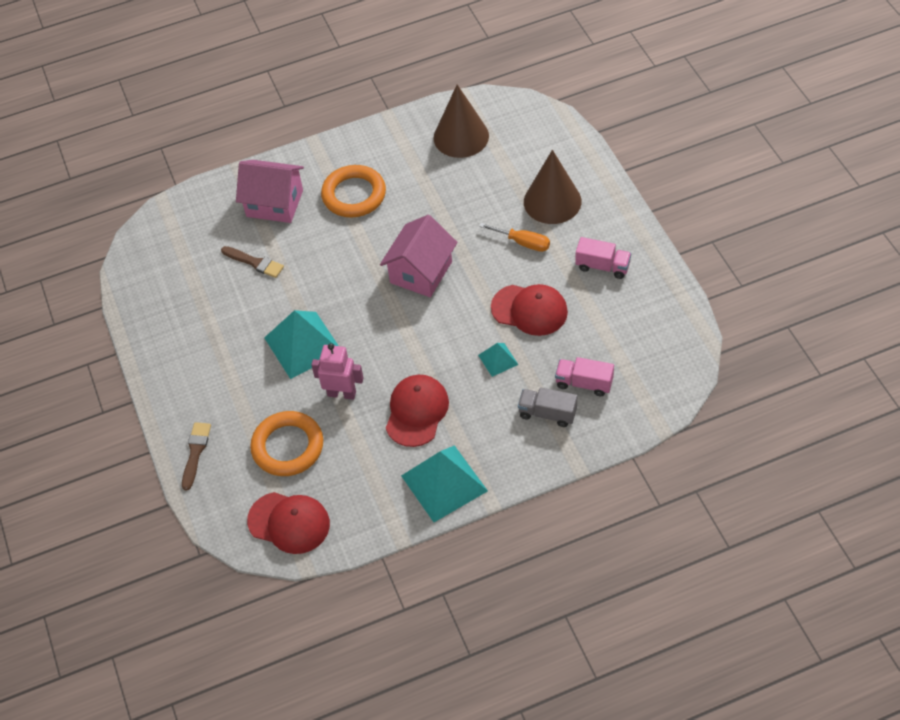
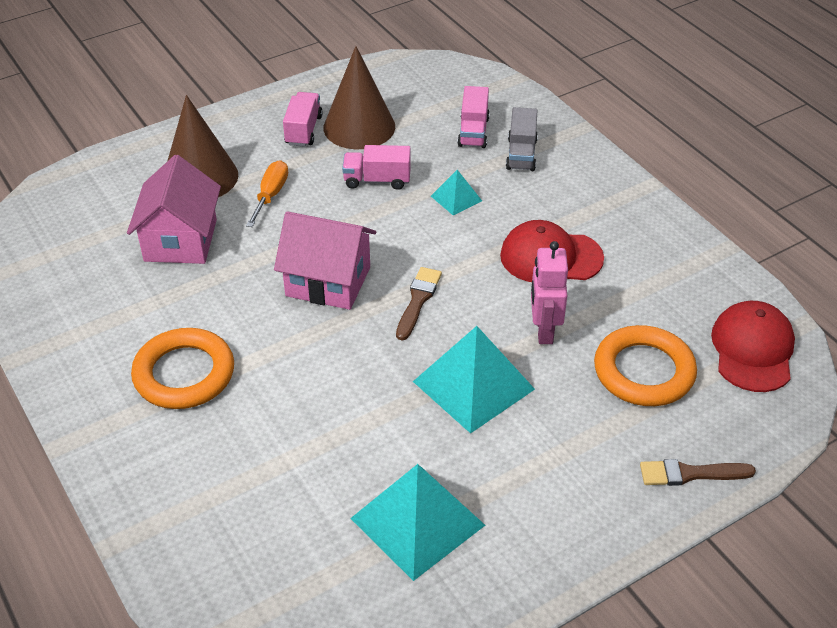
camera: 105 degrees left, 10 degrees down
brown brush [221,246,284,278] -> brown brush moved to [396,267,442,341]
pink house [236,160,304,223] -> pink house moved to [127,155,221,264]
turquoise pyramid [401,445,488,522] -> turquoise pyramid moved to [350,464,485,581]
brown cone [434,84,489,158] -> brown cone moved to [323,46,395,149]
red cap [491,284,568,336] -> pink truck [342,145,411,190]

